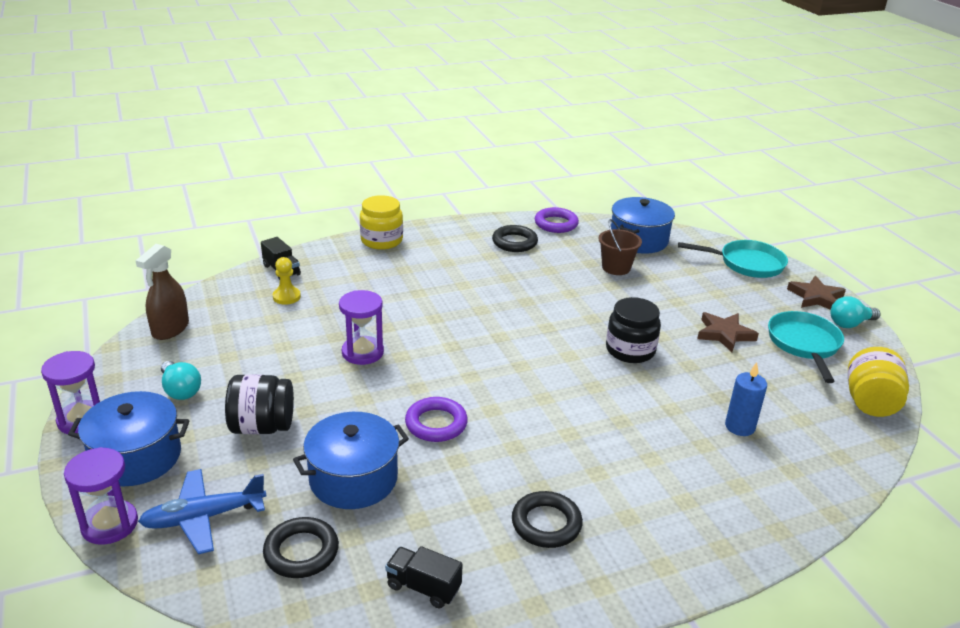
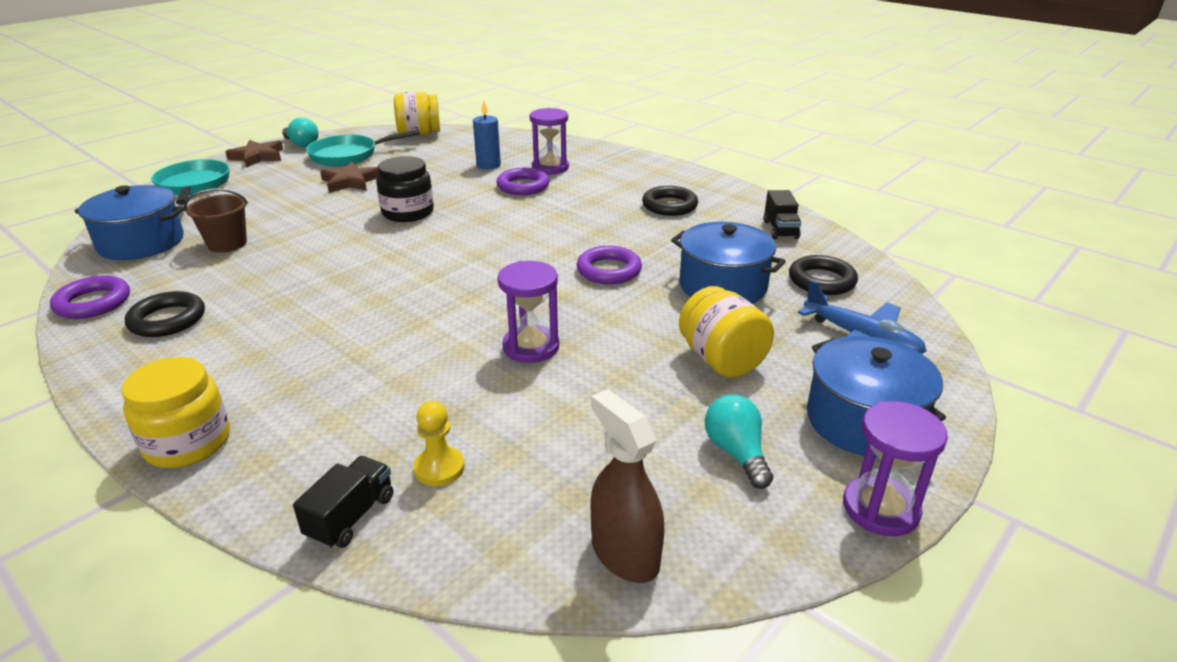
camera: 115 degrees left, 0 degrees up
purple hourglass [64,447,138,545] -> purple hourglass moved to [530,108,569,175]
brown spray bottle [135,244,189,340] -> brown spray bottle turned 120 degrees counterclockwise [591,389,665,583]
turquoise light bulb [161,361,201,400] -> turquoise light bulb turned 45 degrees counterclockwise [705,395,773,489]
black jar [225,374,294,434] -> yellow jar [679,286,774,377]
none -> purple ring [497,168,550,195]

